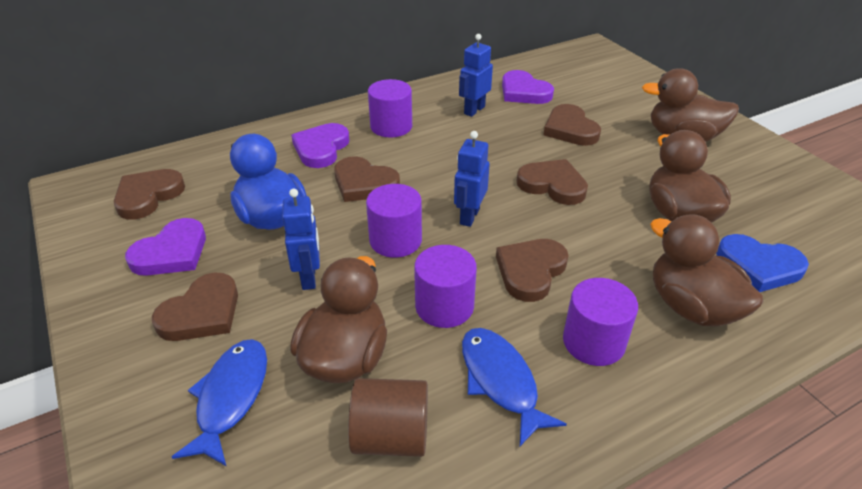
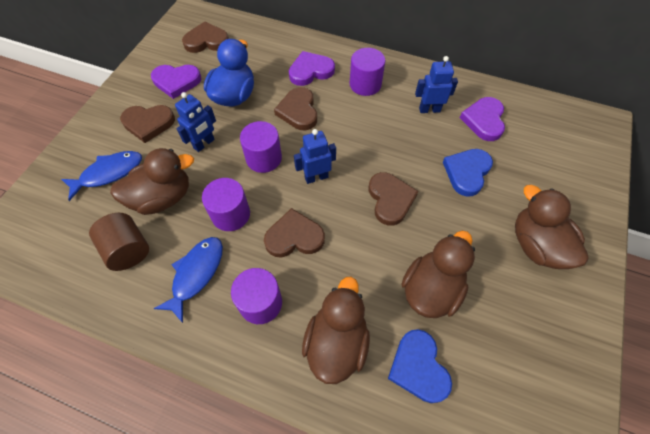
camera: 50 degrees right, 20 degrees up
brown heart [544,104,601,146] -> blue heart [443,149,493,197]

